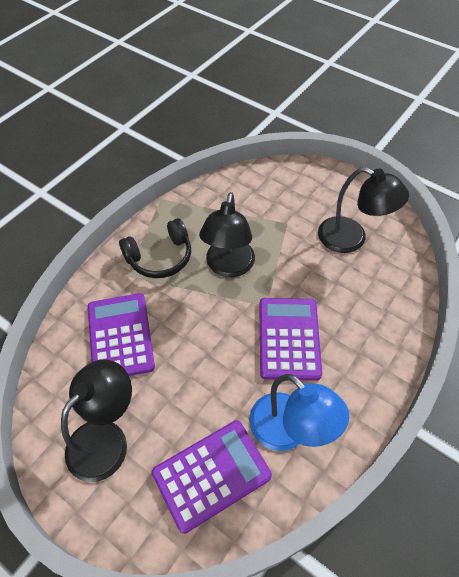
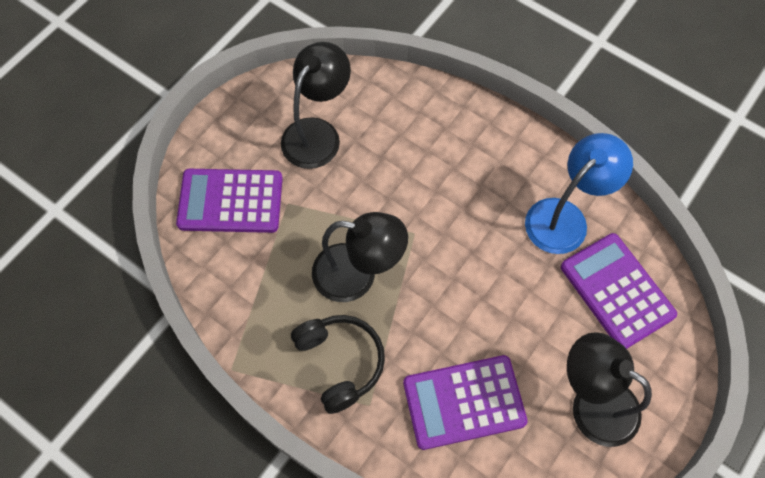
camera: 90 degrees left, 10 degrees up
purple calculator [260,298,322,381] -> purple calculator moved to [176,169,283,233]

